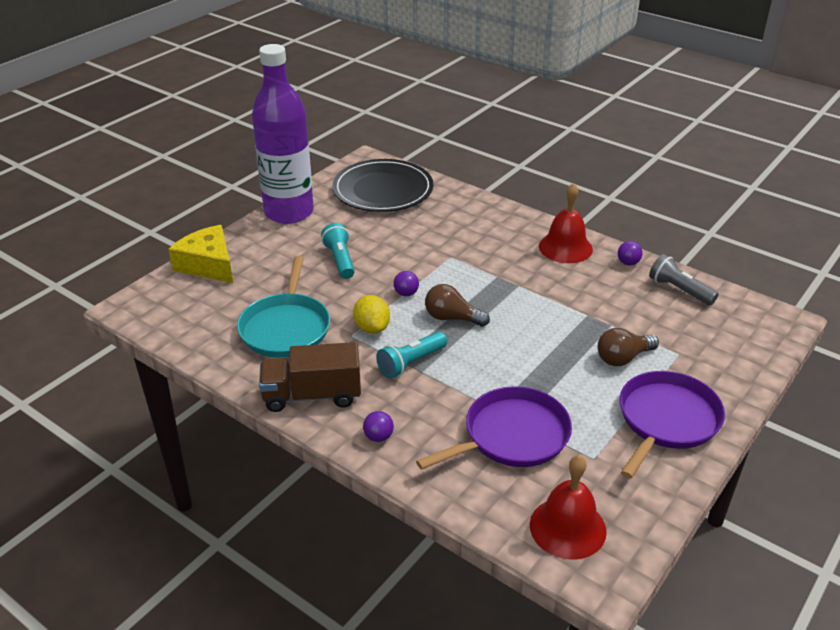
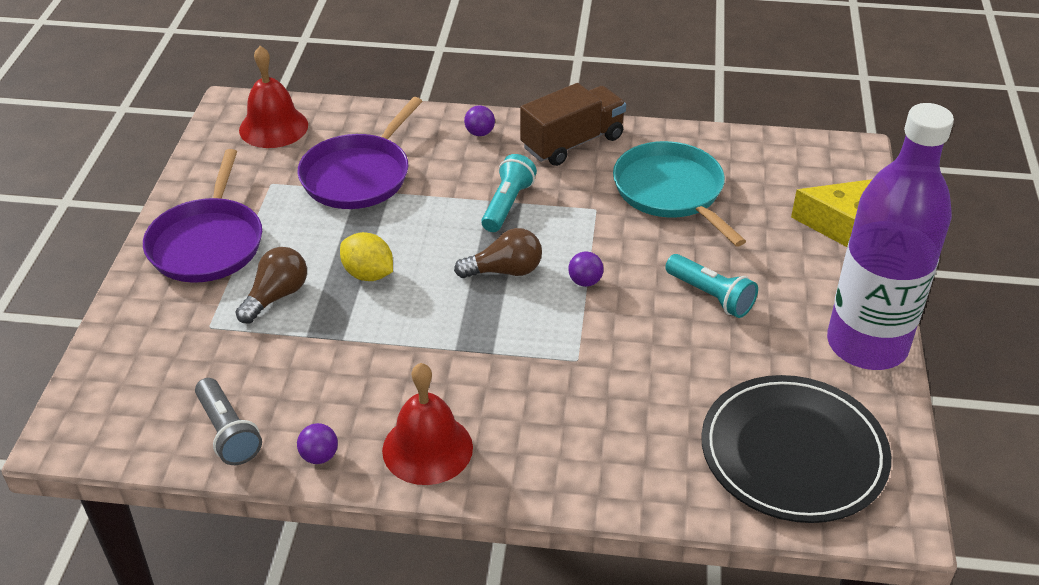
camera: 150 degrees right, 5 degrees up
yellow lemon [353,295,390,334] -> yellow lemon moved to [340,232,393,281]
grey flashlight [649,254,719,305] -> grey flashlight turned 45 degrees clockwise [195,378,262,465]

